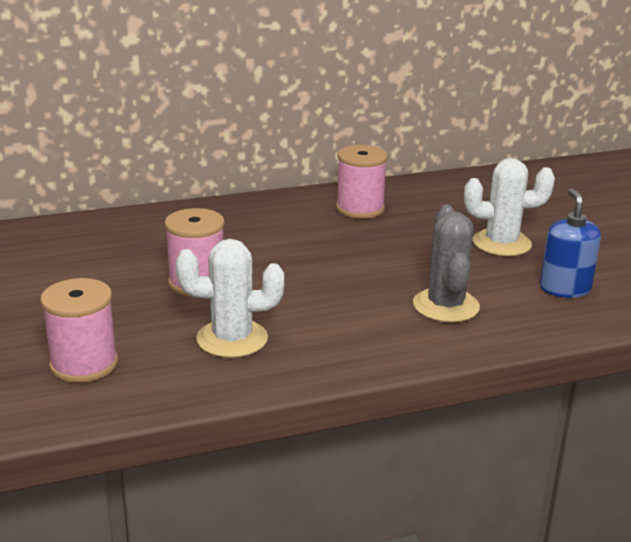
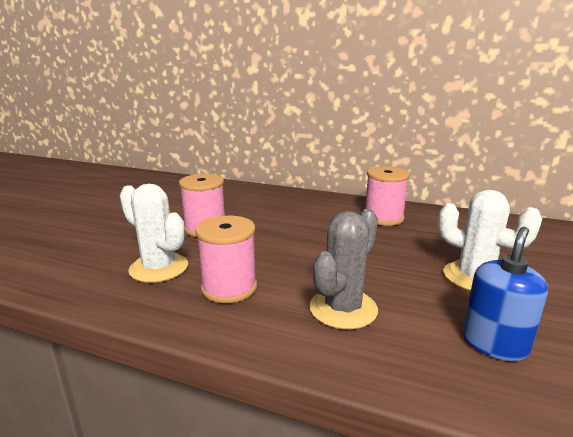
camera: 40 degrees right, 5 degrees down
pink spool [40,278,118,383] -> pink spool moved to [195,216,257,303]

